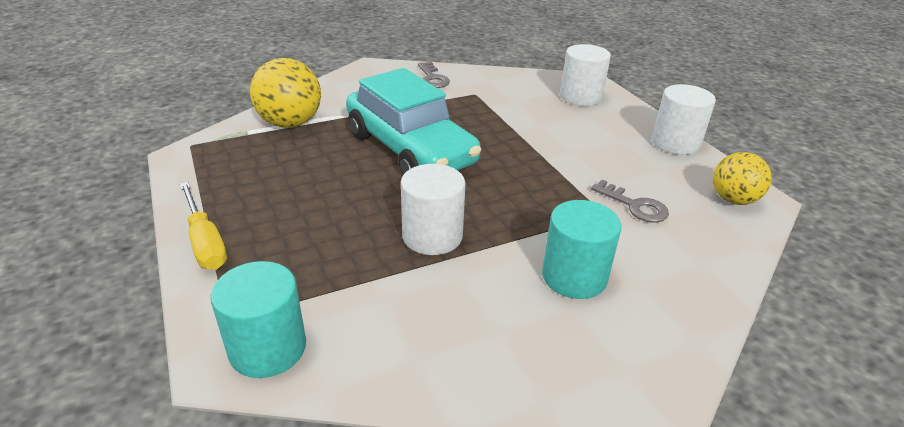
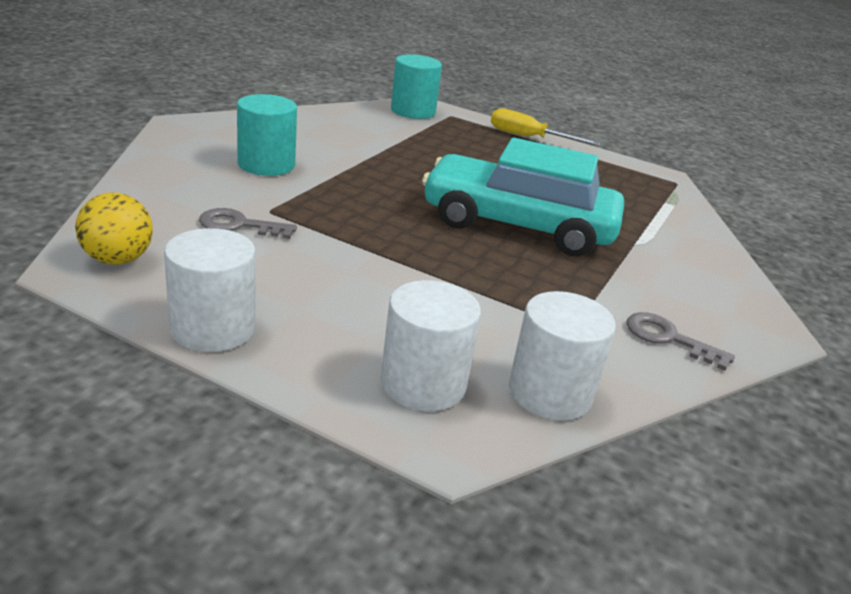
camera: 140 degrees right, 5 degrees down
yellow ball [250,58,321,128] -> none
white cylinder [401,164,465,255] -> white cylinder moved to [509,291,616,420]

